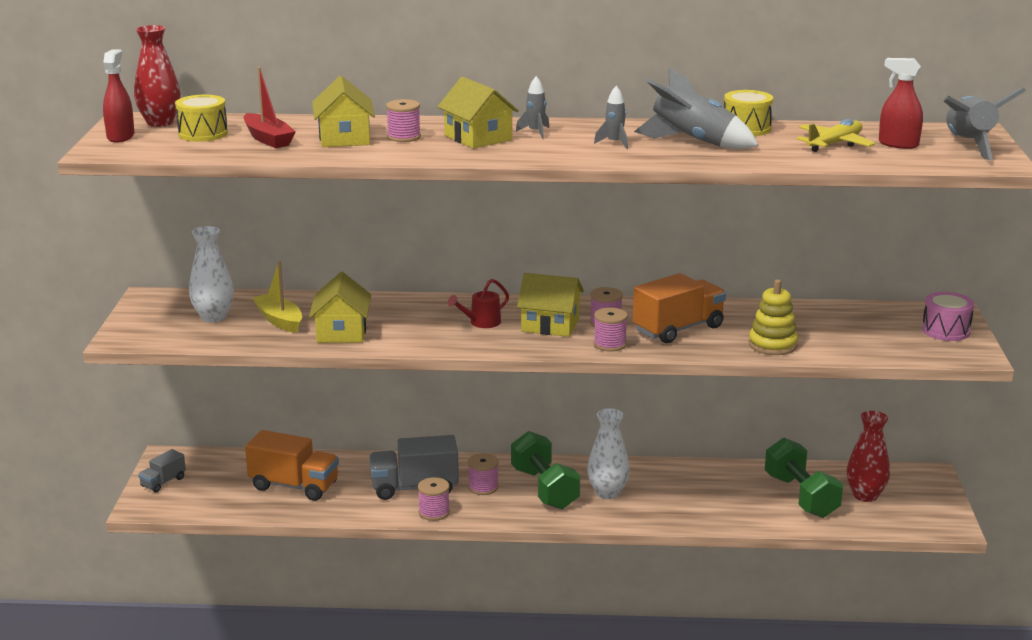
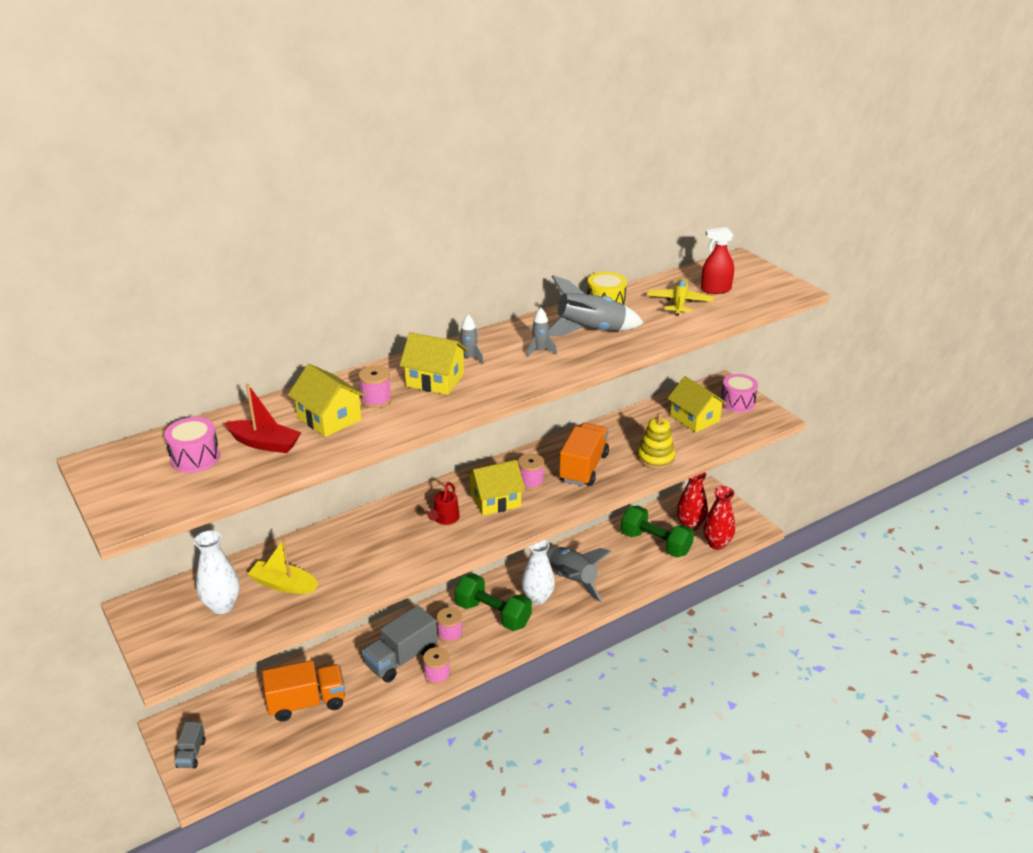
camera: 35 degrees left, 10 degrees up
red spray bottle [103,50,134,143] -> none
red vase [134,25,181,127] -> red vase moved to [703,486,735,550]
yellow drum [175,95,228,142] -> pink drum [164,417,220,473]
yellow house [309,272,371,343] -> yellow house moved to [667,376,727,433]
pink spool [594,307,628,352] -> none
grey rocket [944,88,1026,160] -> grey rocket moved to [546,547,612,602]

